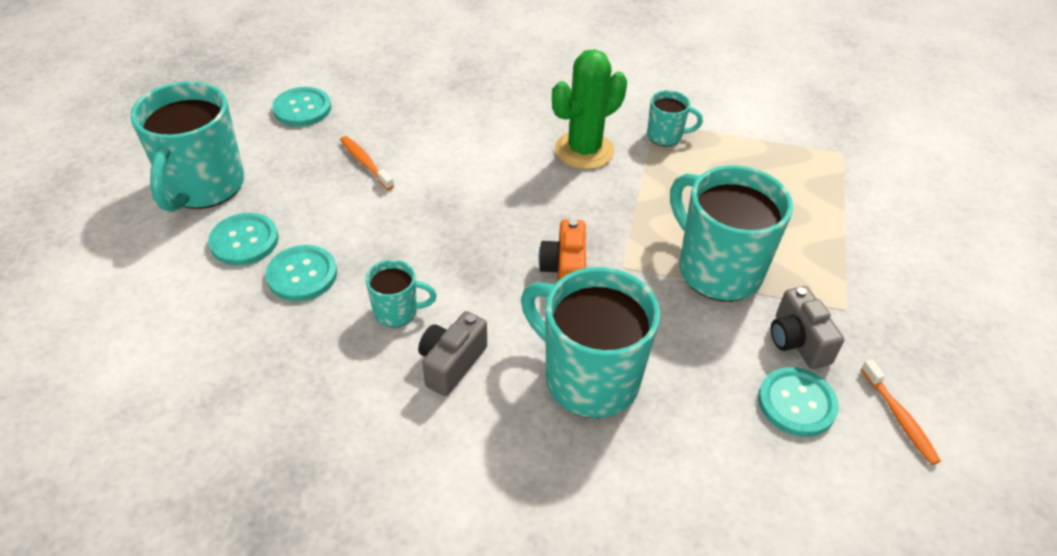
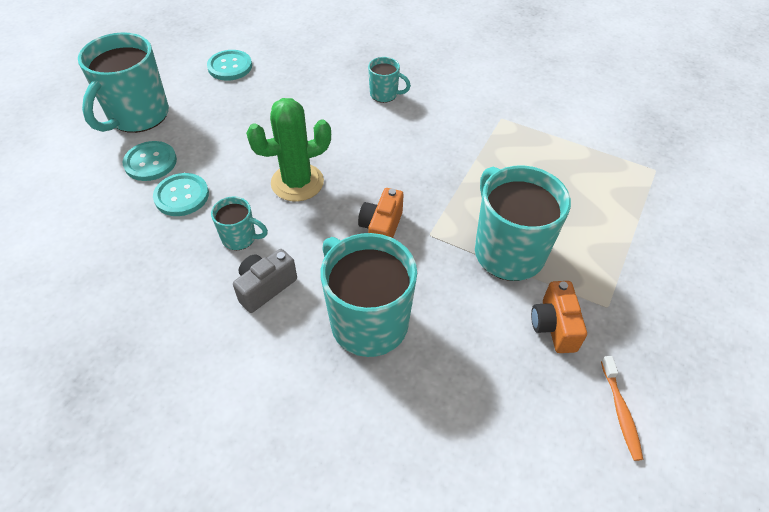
camera: 15 degrees right, 5 degrees up
orange toothbrush [340,136,394,190] -> none
green cactus [552,49,627,169] -> green cactus moved to [246,98,331,201]
turquoise mug [647,90,703,146] -> turquoise mug moved to [368,57,411,103]
turquoise button [758,367,839,437] -> none
grey camera [771,286,844,369] -> orange camera [531,281,587,353]

